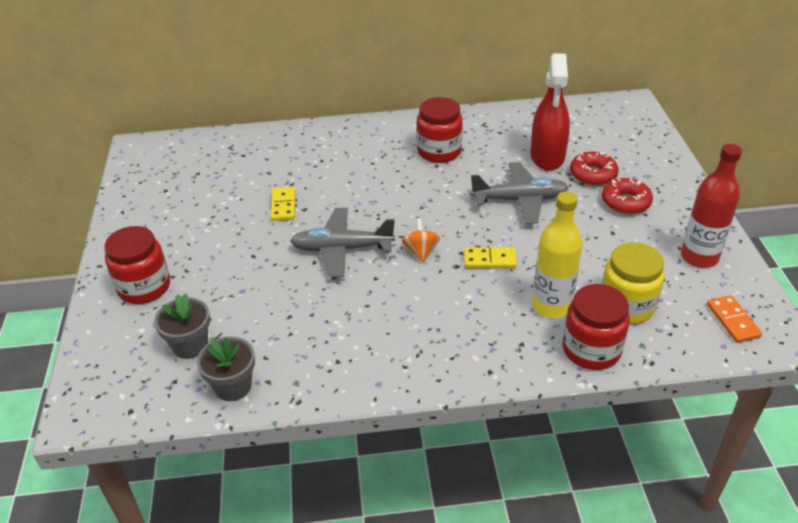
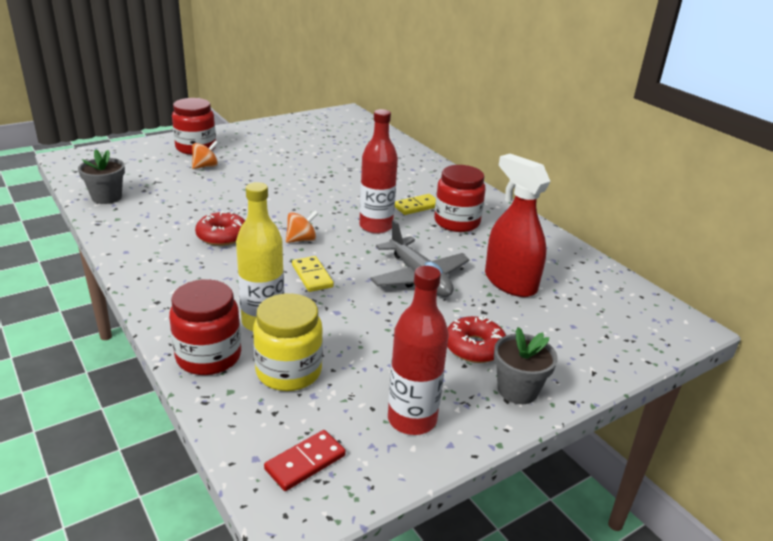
camera: 60 degrees right, 10 degrees down
grey flower pot [154,293,210,359] -> grey flower pot moved to [494,327,557,404]
yellow domino [271,187,296,221] -> yellow domino moved to [395,194,436,215]
grey plane [290,207,395,278] -> none
red spray bottle [530,54,570,171] -> red spray bottle turned 75 degrees clockwise [485,154,551,297]
red donut [570,151,619,186] -> red donut moved to [195,211,245,246]
orange domino [707,295,762,343] -> red domino [264,430,346,491]
none -> orange spinning top [192,140,218,169]
none -> red bottle [359,109,398,234]

